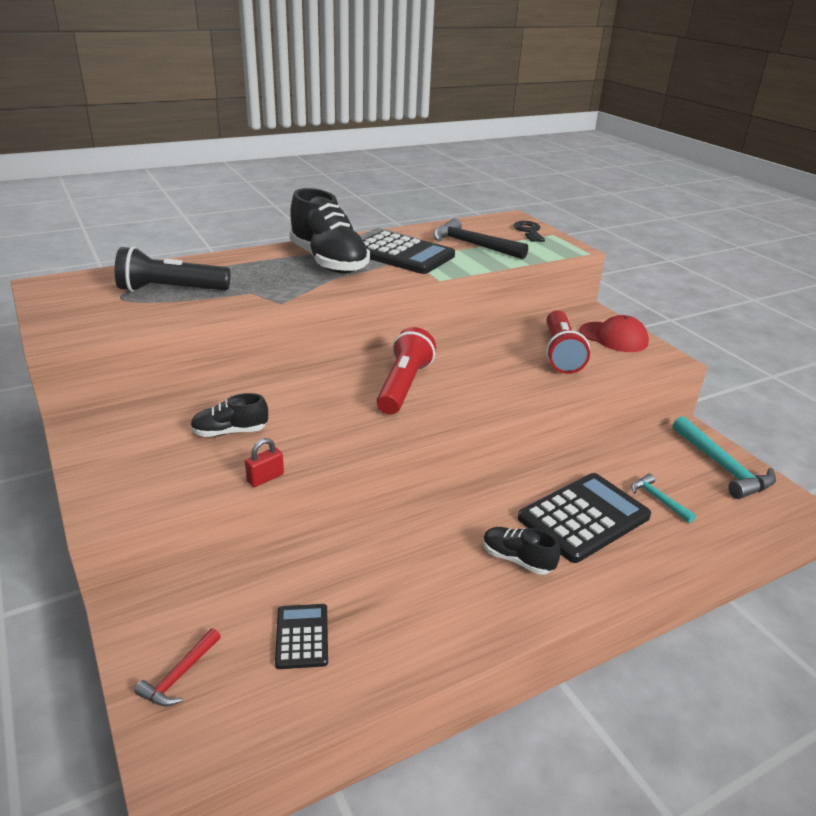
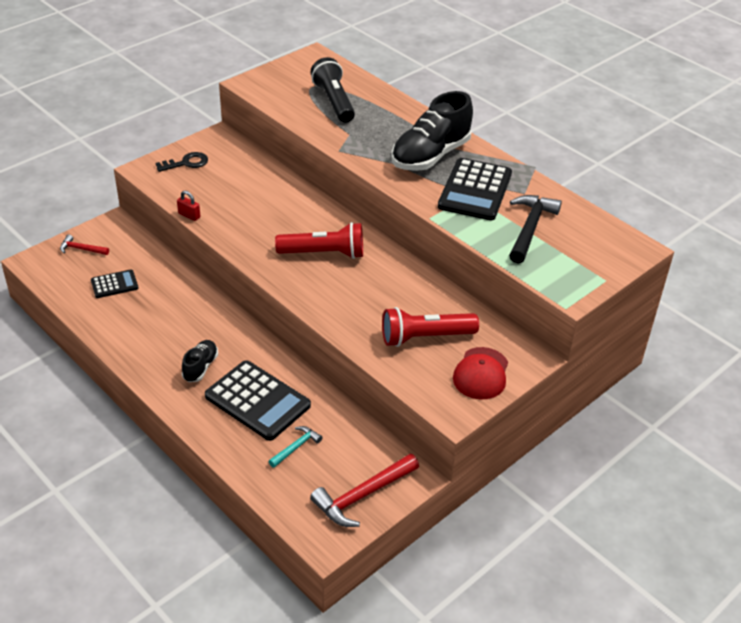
camera: 75 degrees right, 10 degrees up
black shoe [190,393,268,437] -> none
black key [513,221,545,242] -> black key moved to [155,152,208,172]
turquoise hammer [673,416,776,499] -> red hammer [310,454,419,527]

